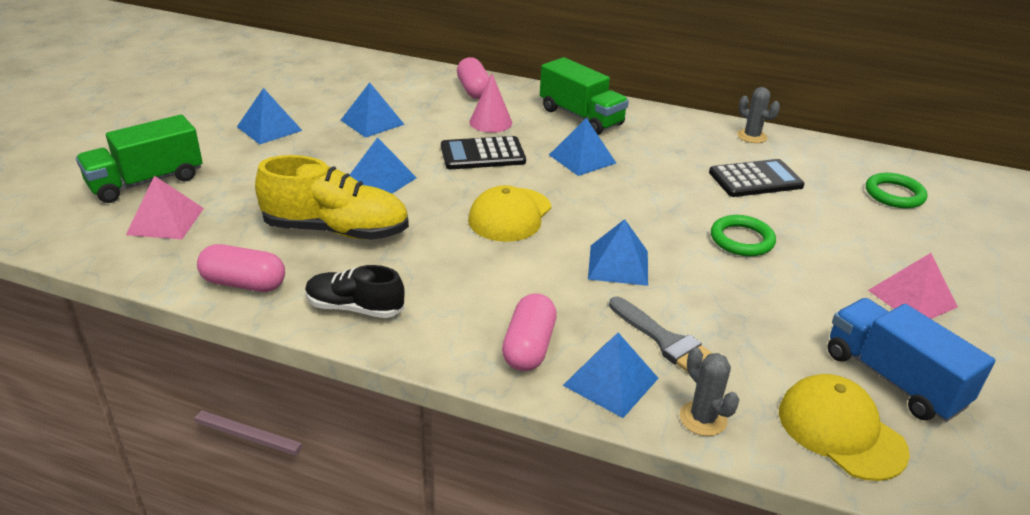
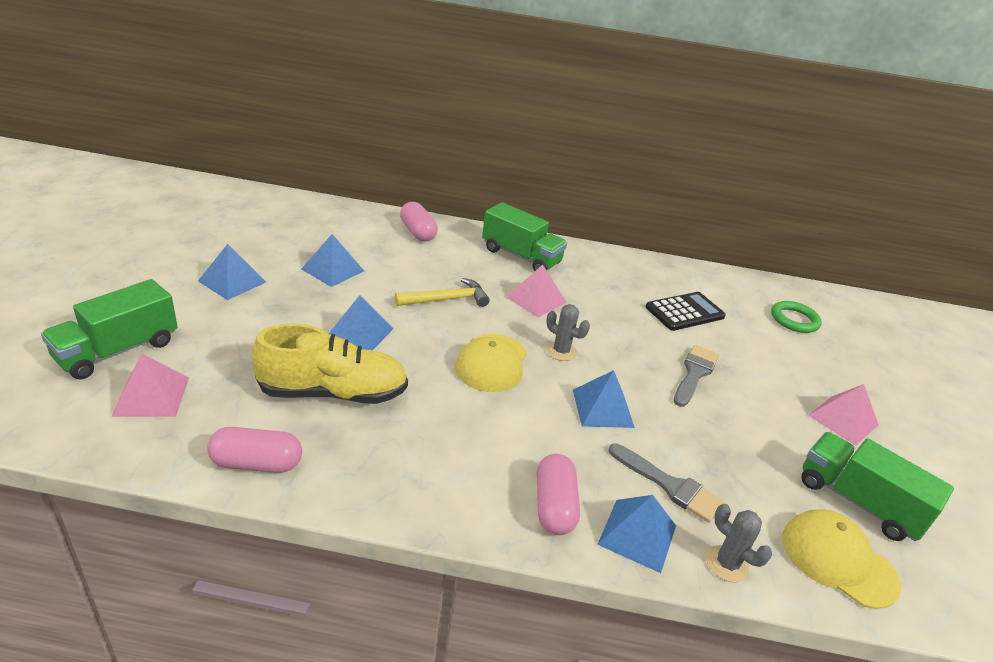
camera: 15 degrees left, 0 degrees up
black shoe [305,265,405,318] -> none
black calculator [441,136,526,169] -> yellow hammer [395,278,490,307]
pink cone [469,73,512,133] -> none
blue pyramid [549,118,616,176] -> pink pyramid [506,265,567,318]
green ring [711,215,776,256] -> grey brush [674,345,719,407]
grey cactus [737,87,780,143] -> grey cactus moved to [546,304,590,361]
blue truck [827,298,995,422] -> green truck [801,432,954,541]

